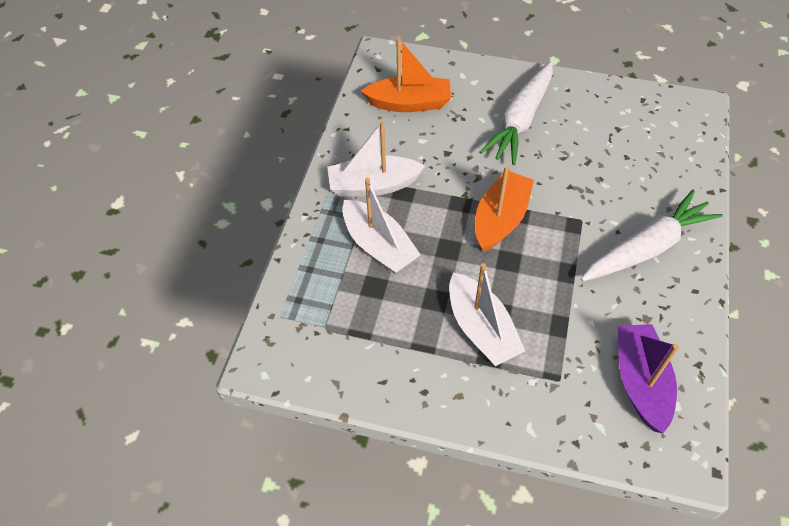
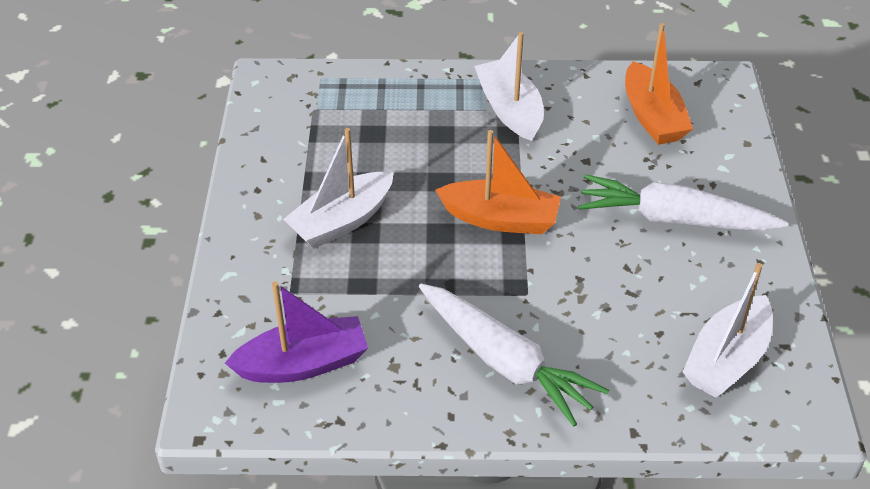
camera: 75 degrees right, 10 degrees down
white boat [342,178,421,274] -> white boat moved to [683,263,773,398]

